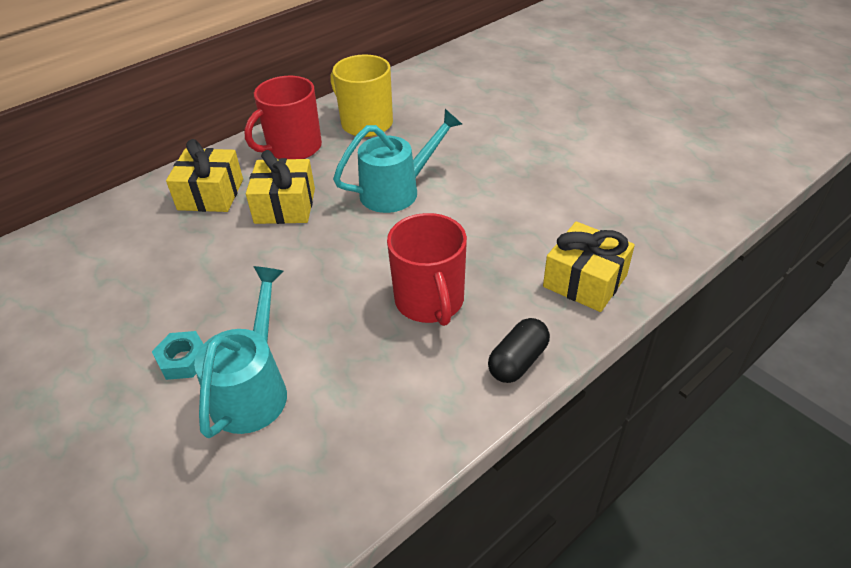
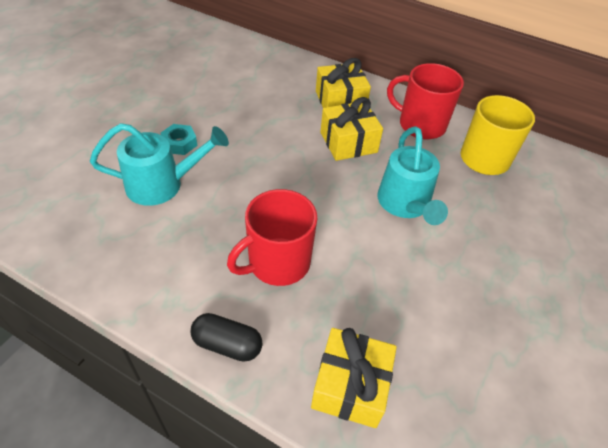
camera: 65 degrees right, 5 degrees up
turquoise watering can [333,109,462,213] -> turquoise watering can turned 45 degrees clockwise [377,126,448,225]

